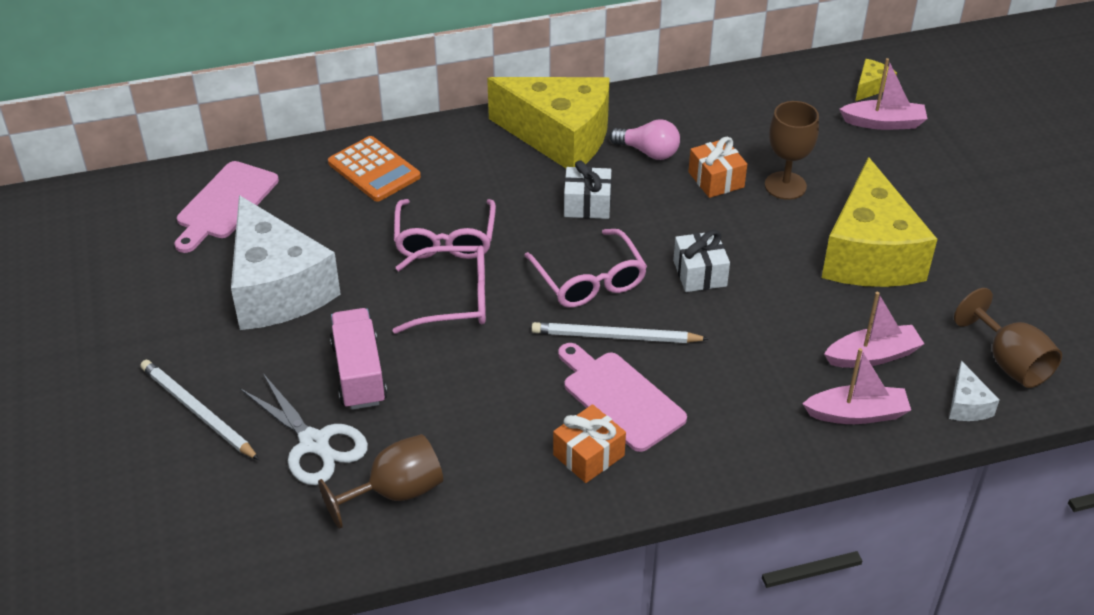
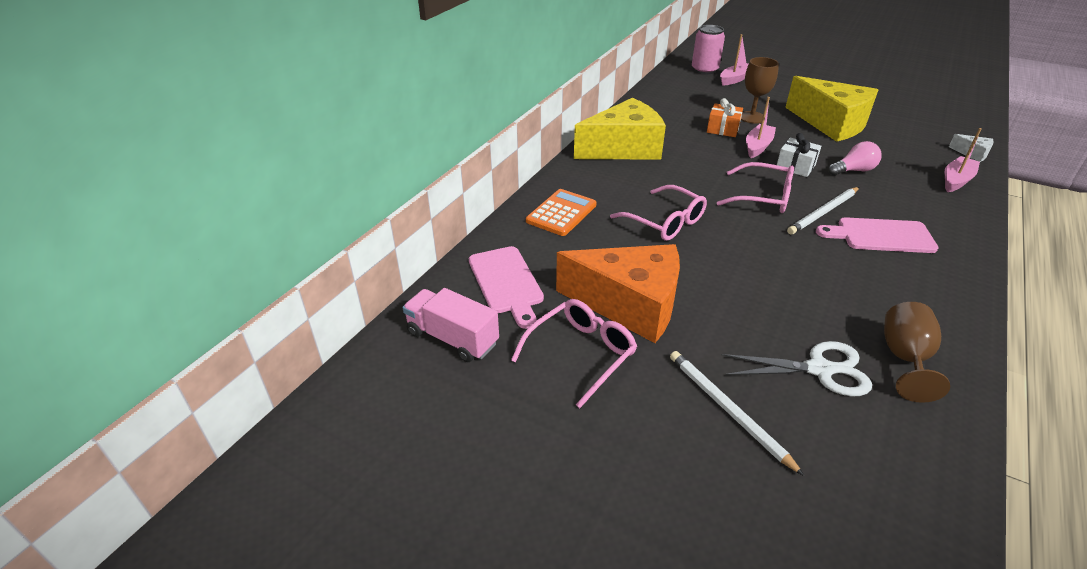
camera: 45 degrees left, 5 degrees down
white pencil [140,360,259,460] -> white pencil turned 60 degrees clockwise [670,351,804,476]
white cheese [231,195,341,330] -> orange cheese [556,244,680,343]
orange calculator [328,136,421,202] -> orange calculator turned 60 degrees counterclockwise [526,189,596,236]
pink truck [330,308,387,410] -> pink truck moved to [402,288,499,362]
pink glasses [393,245,486,334] -> pink glasses moved to [511,299,637,408]
orange gift [553,404,626,483] -> none
white gift [564,160,612,219] -> none
pink light bulb [610,119,680,160] -> pink light bulb moved to [828,141,882,176]
pink boat [824,292,924,368] -> pink boat moved to [746,97,776,158]
yellow cheese [855,59,897,101] -> pink can [692,25,725,74]
brown goblet [954,288,1062,388] -> none

